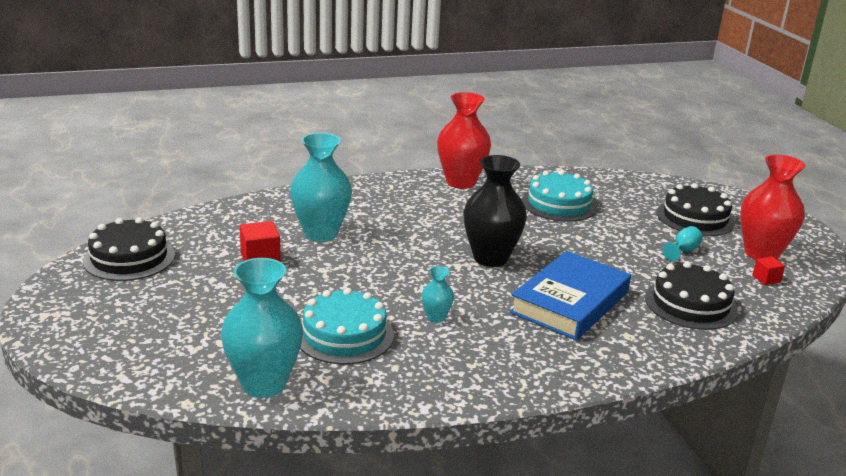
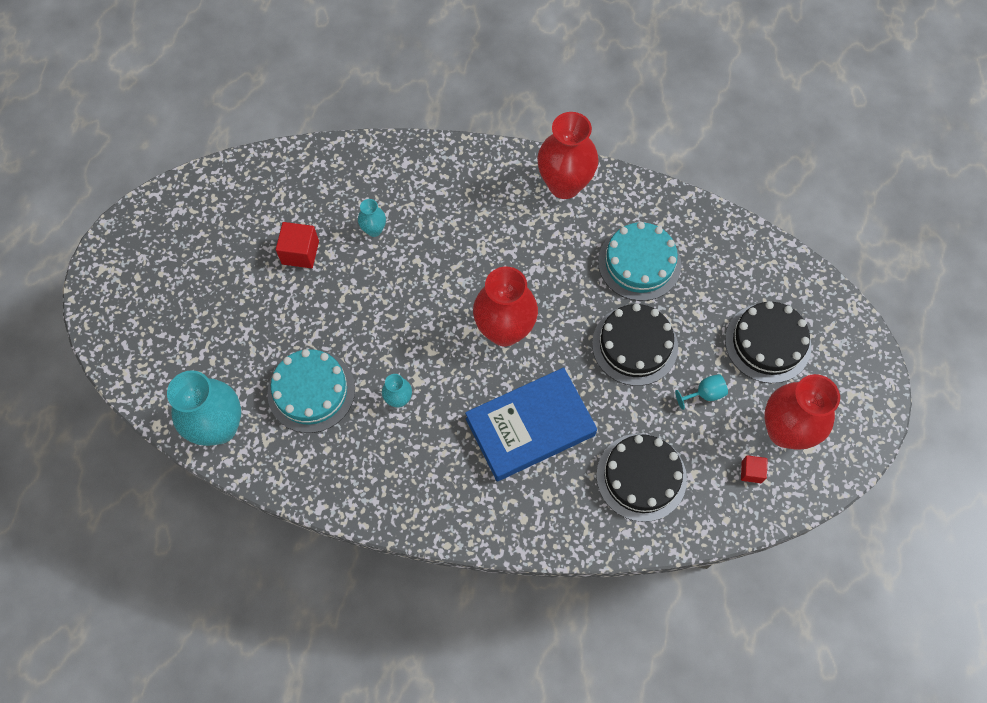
camera: 30 degrees right, 40 degrees up
black cake [83,217,175,281] -> black cake moved to [592,304,678,386]
turquoise vase [290,133,352,242] -> turquoise vase [358,199,386,237], size x0.47
black vase [463,155,527,267] -> red vase [473,267,538,346]

